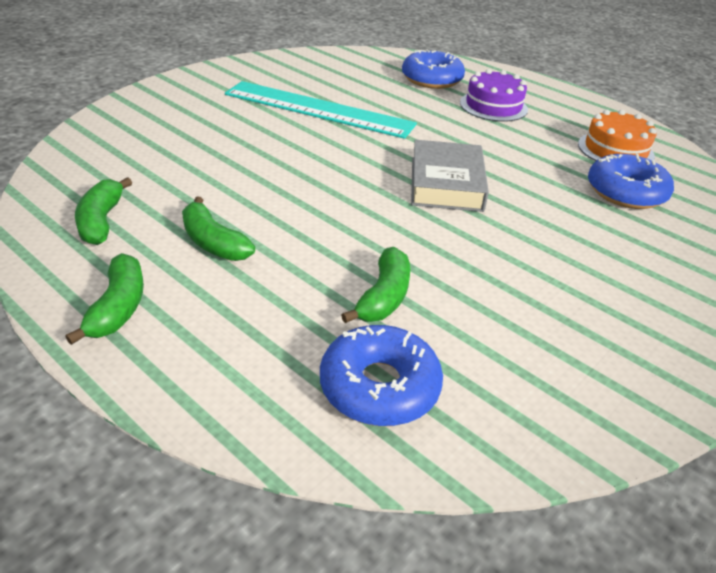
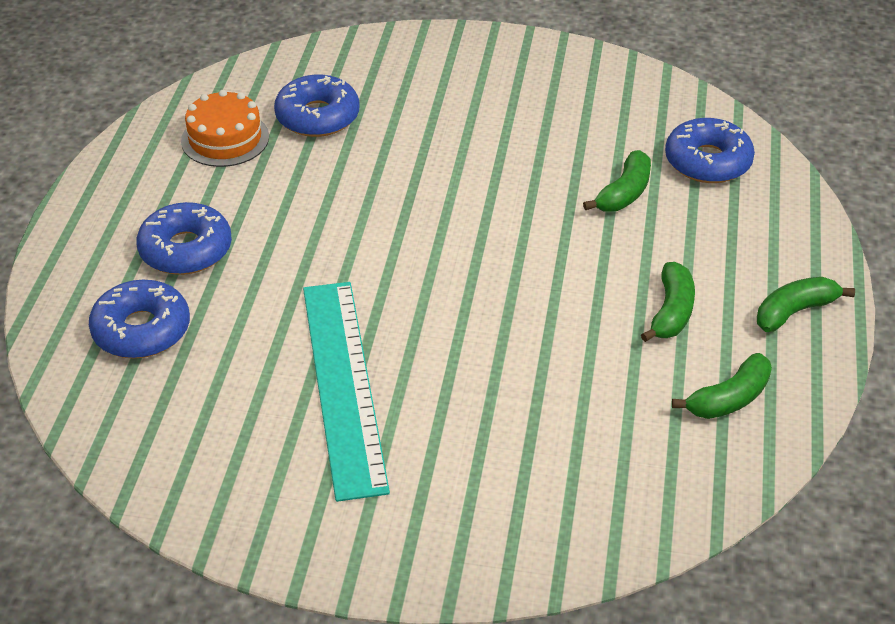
camera: 120 degrees left, 5 degrees up
green banana [341,247,410,323] -> green banana turned 135 degrees clockwise [583,150,651,212]
grey book [411,140,489,212] -> none
purple cake [460,69,528,122] -> blue donut [136,202,232,275]

